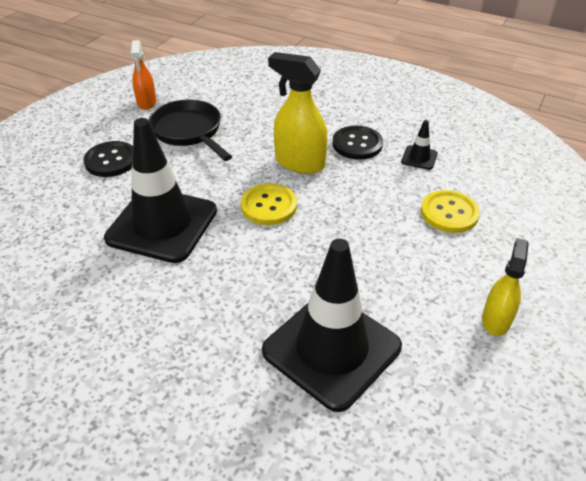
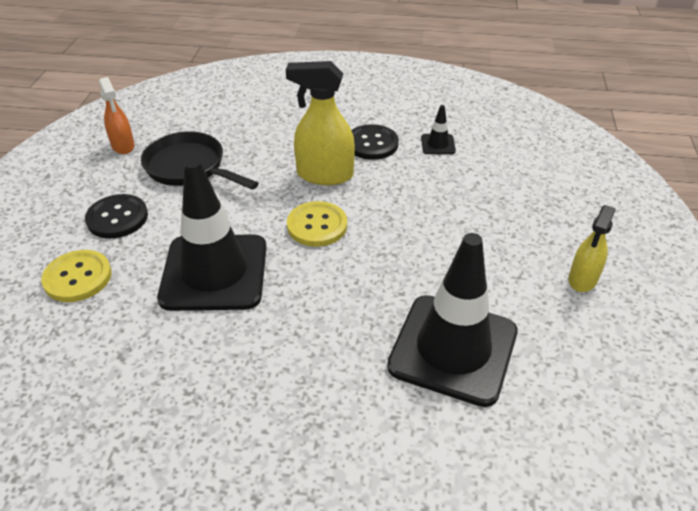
camera: 20 degrees left, 0 degrees up
yellow button [421,190,480,233] -> yellow button moved to [41,250,112,302]
yellow spray bottle [482,238,529,336] -> yellow spray bottle turned 150 degrees counterclockwise [568,205,616,292]

